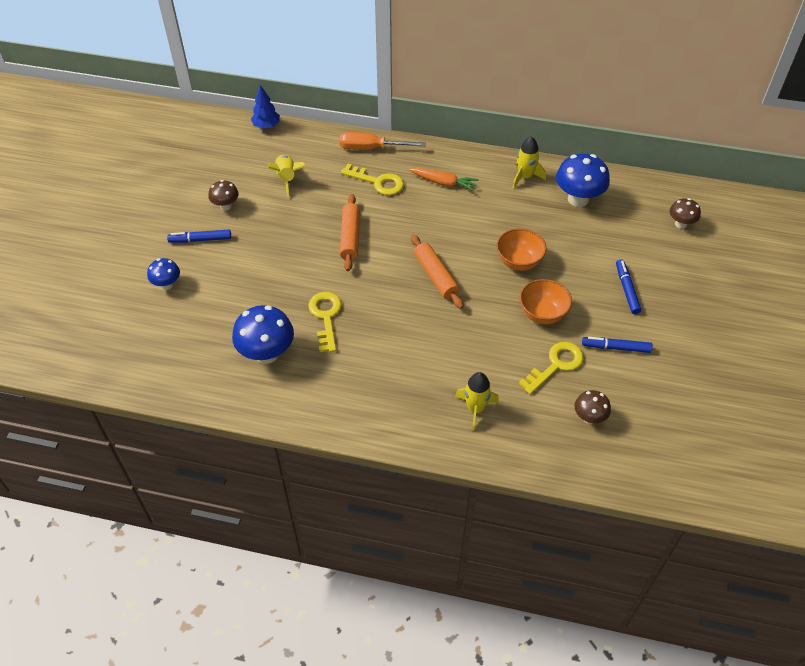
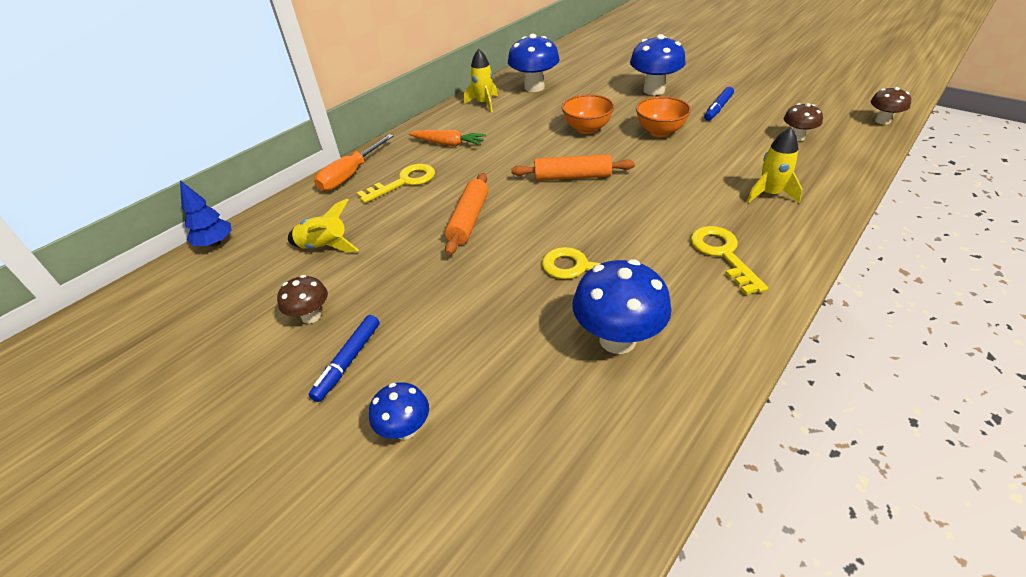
camera: 60 degrees left, 10 degrees down
orange rolling pin [340,194,360,271] -> orange rolling pin turned 75 degrees clockwise [445,173,488,255]
orange carrot [409,168,479,191] -> orange carrot turned 60 degrees clockwise [409,130,486,146]
yellow key [519,342,584,394] -> yellow key moved to [691,226,768,295]
blue marker [616,259,641,314] -> blue mushroom [630,34,686,95]
brown mushroom [670,198,701,229] -> brown mushroom moved to [870,87,911,125]

